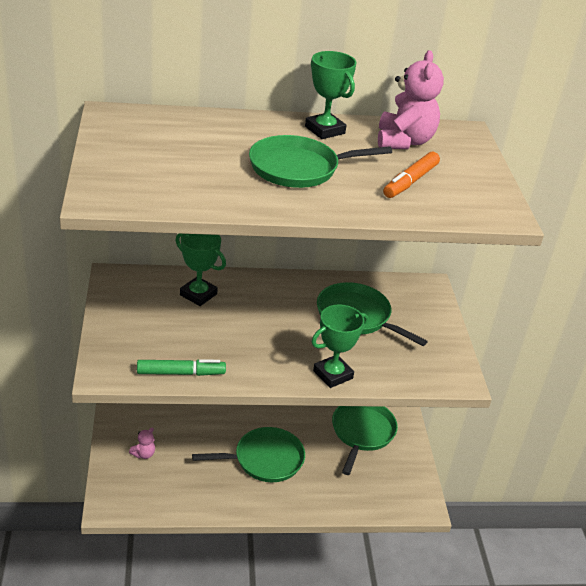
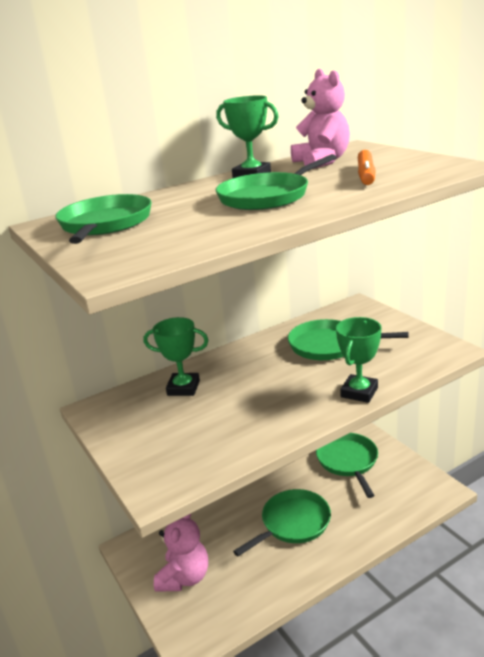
camera: 20 degrees left, 10 degrees down
pink teddy bear [129,428,155,459] -> pink teddy bear [154,514,208,592], size x2.11
green marker [137,359,226,376] -> none
none -> green pan [55,194,152,244]

